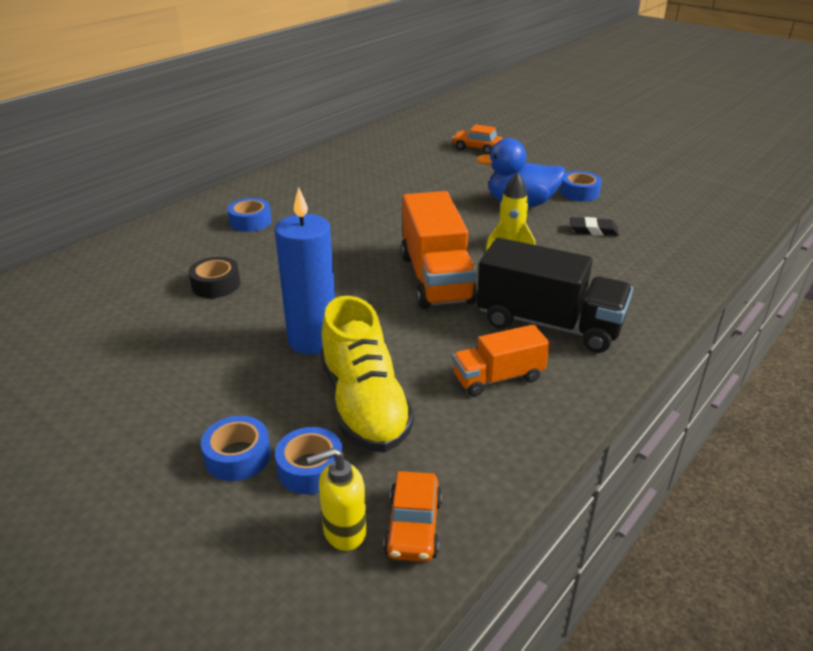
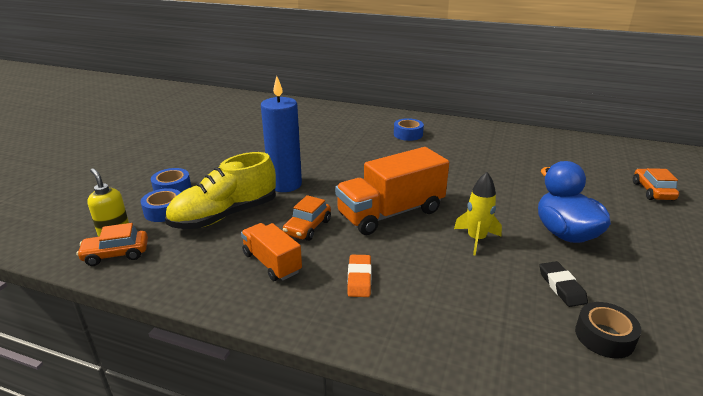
camera: 70 degrees right, 5 degrees down
black tape [189,257,240,298] -> black tape moved to [575,302,641,359]
black truck [477,238,633,353] -> orange eraser [347,255,372,297]
blue tape [560,171,602,202] -> none
none -> orange car [283,195,331,241]

